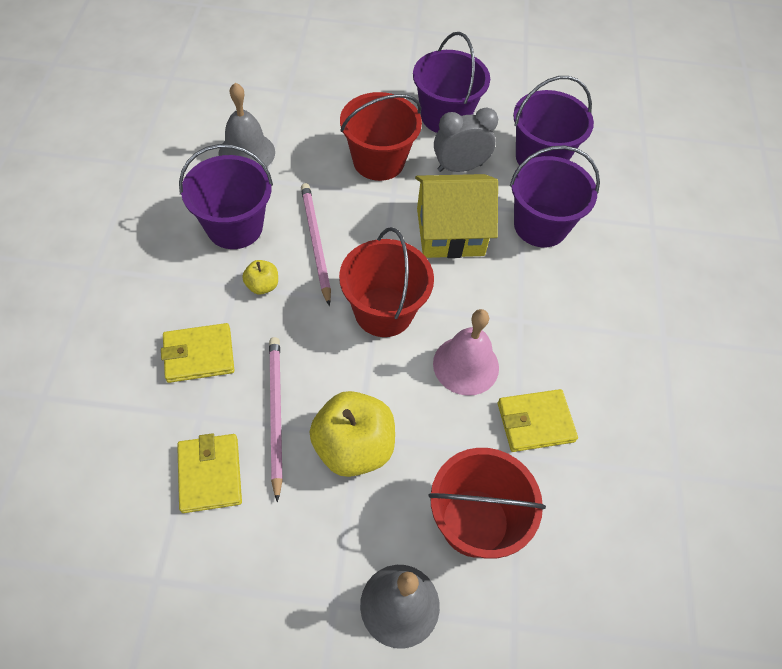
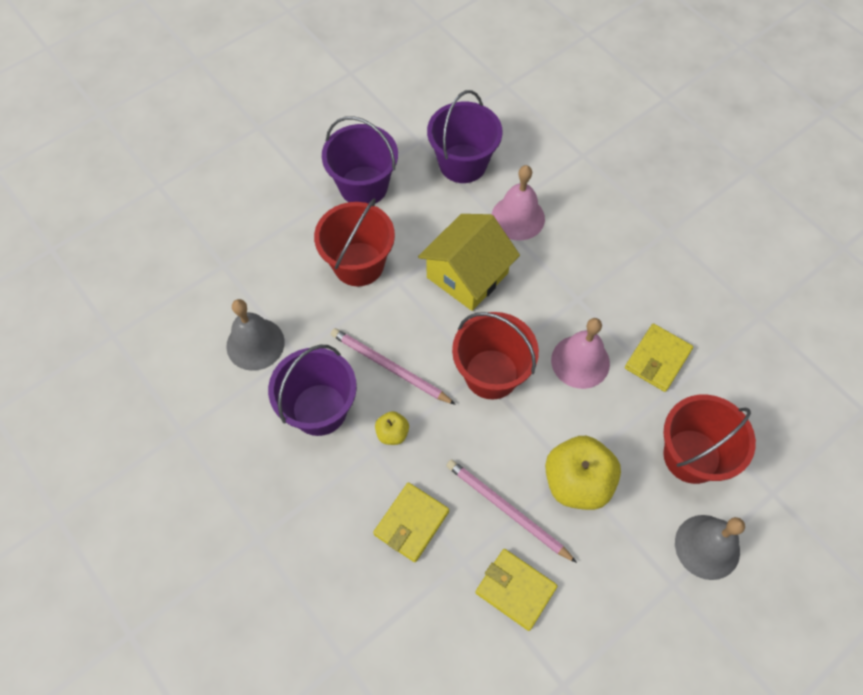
camera: 40 degrees left, 5 degrees up
grey clock [434,107,498,172] -> none
purple bucket [510,145,600,247] -> pink bell [492,165,545,241]

